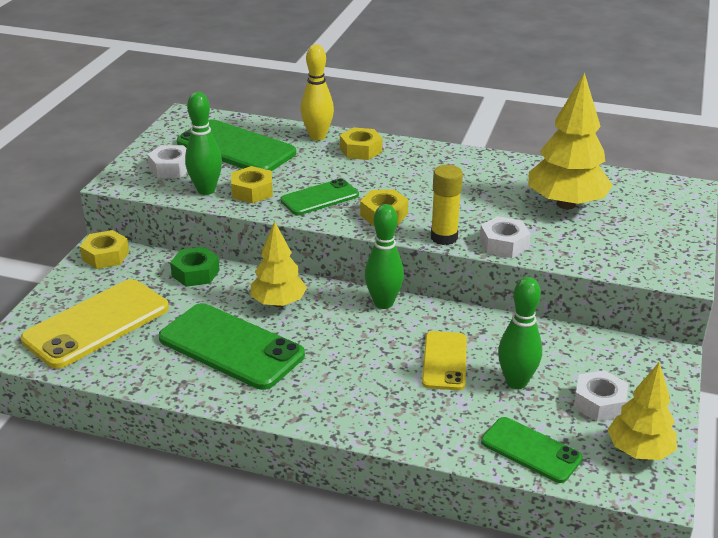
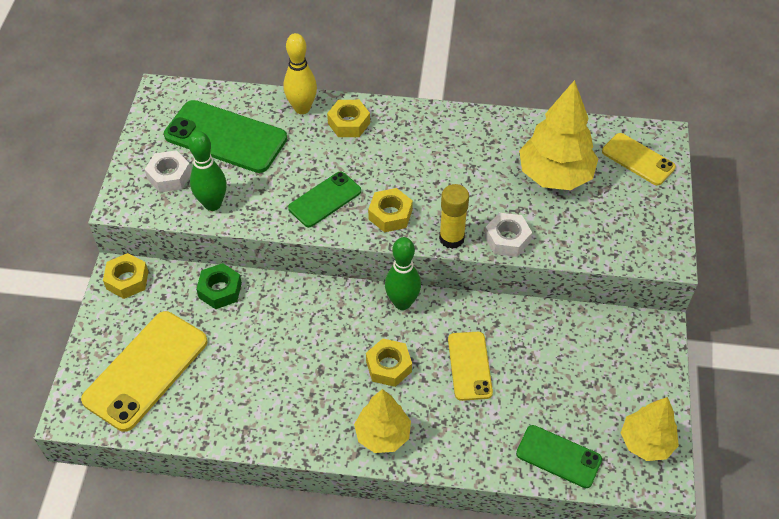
camera: 10 degrees left, 20 degrees up
green phone [159,303,305,390] -> none
yellow nut [231,166,273,203] -> yellow nut moved to [366,339,412,387]
yellow tree [250,221,307,307] -> yellow tree moved to [354,389,411,453]
green bowling pin [498,277,542,389] -> none
white nut [573,370,628,421] -> none
none -> yellow phone [602,133,676,185]

